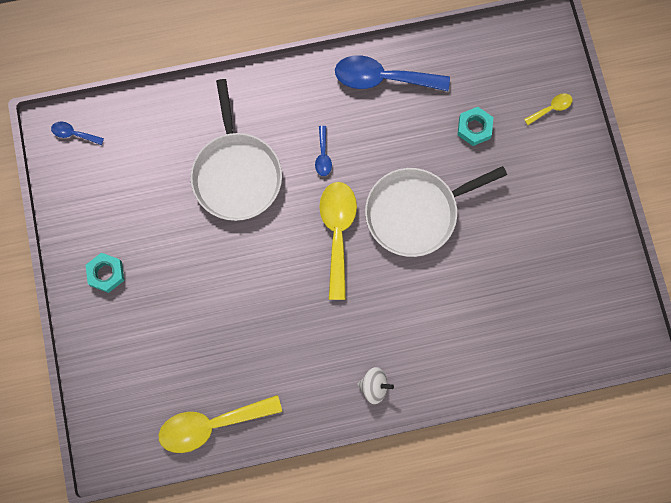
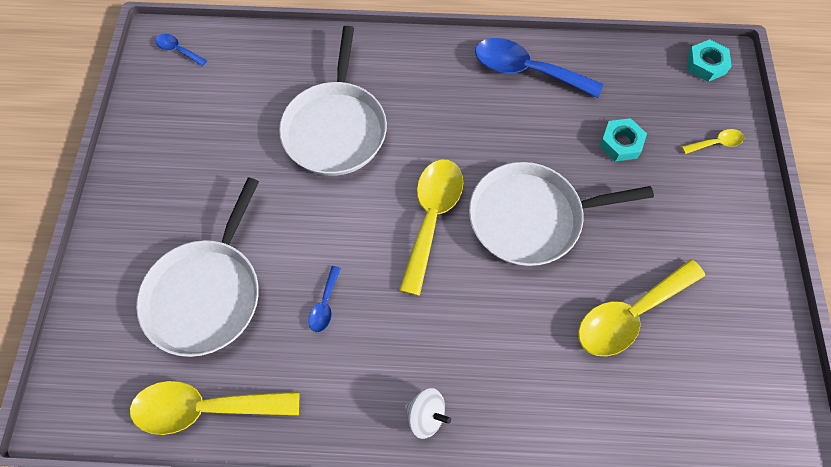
camera: 15 degrees right, 10 degrees down
turquoise nut [86,253,124,293] -> turquoise nut moved to [687,39,732,82]
blue spoon [315,126,332,176] -> blue spoon moved to [308,266,341,332]
none -> white pan [136,177,259,357]
none -> yellow spoon [578,259,705,356]

